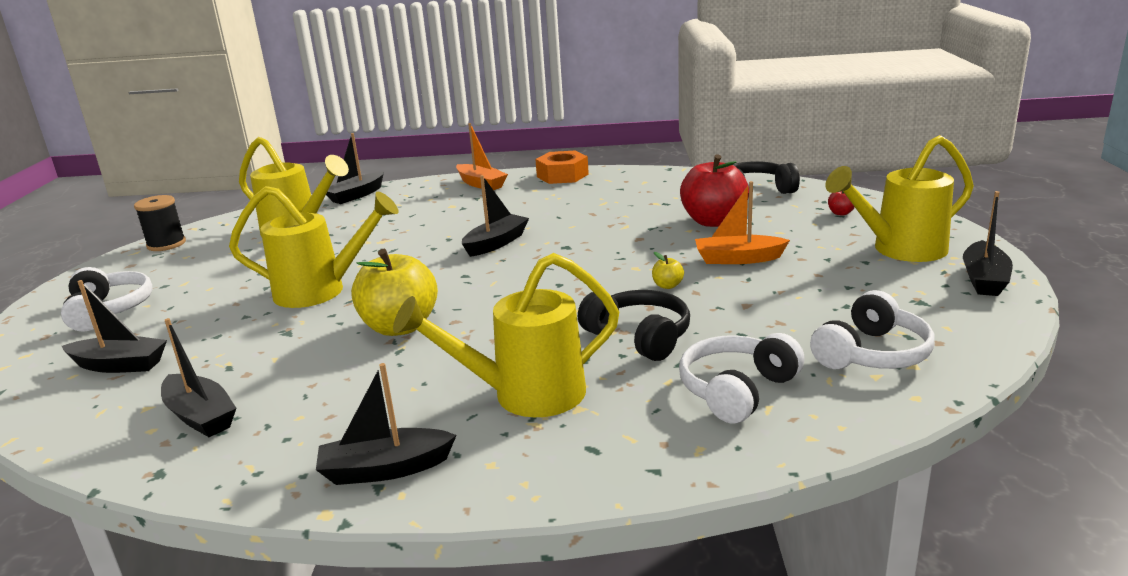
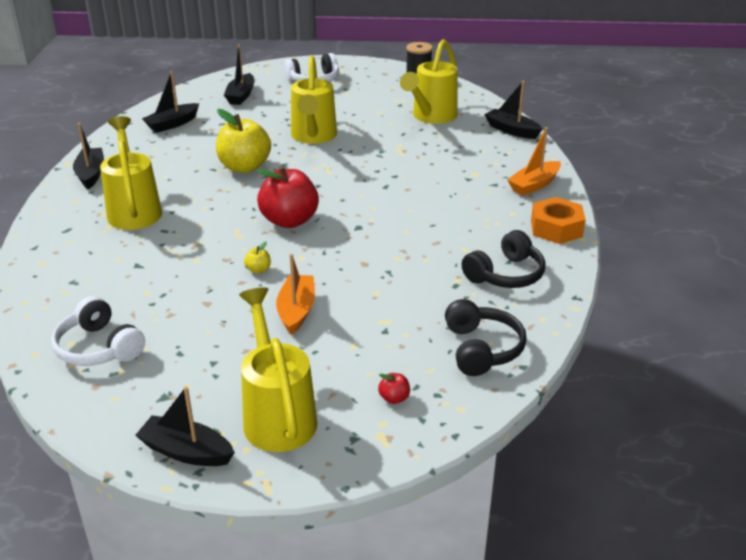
camera: 90 degrees right, 10 degrees up
black boat [462,175,529,257] -> none
black headphones [578,290,690,361] -> black headphones moved to [462,230,546,288]
white headphones [679,333,805,423] -> none
red apple [680,154,749,227] -> red apple moved to [256,165,319,228]

